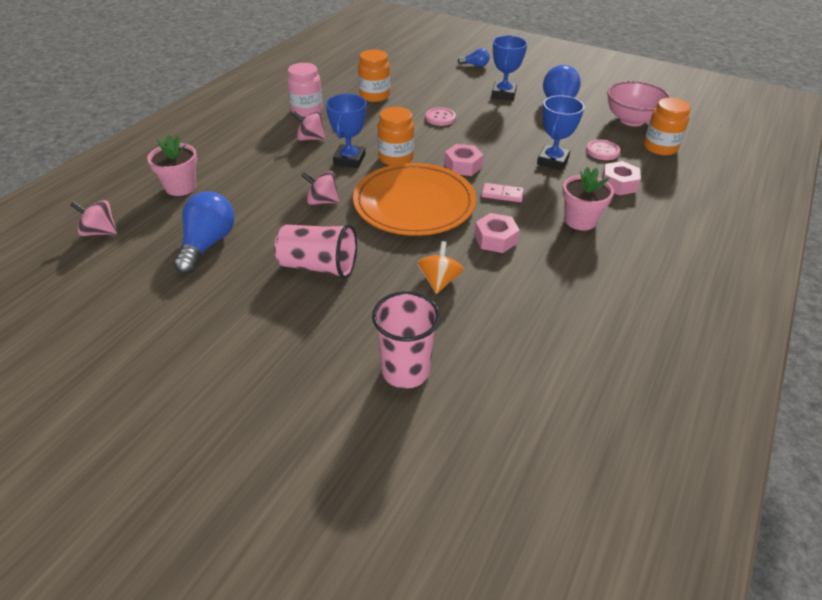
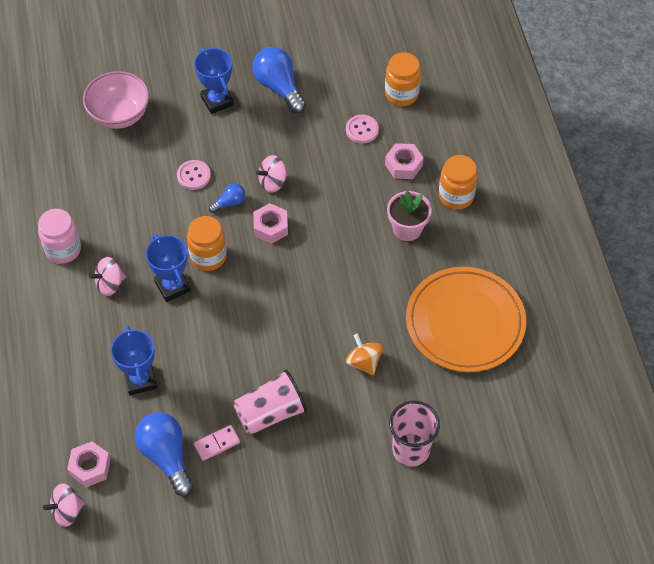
camera: 40 degrees left, 15 degrees up
pink flower pot [147,135,197,196] -> none
pink spinning top [301,171,340,205] -> pink spinning top moved to [256,155,288,192]
orange plate [353,163,476,236] -> orange plate moved to [406,267,526,372]
orange jar [358,50,390,102] -> orange jar moved to [439,155,478,210]
blue light bulb [458,48,490,67] -> blue light bulb moved to [209,183,245,213]
pink nut [474,213,520,253] -> pink nut moved to [67,441,111,487]
pink domino [481,183,524,202] -> pink domino moved to [193,425,240,461]
blue trophy [537,95,584,170] -> blue trophy moved to [111,325,157,395]
pink bowl [607,81,671,126] -> pink bowl moved to [83,71,149,129]

